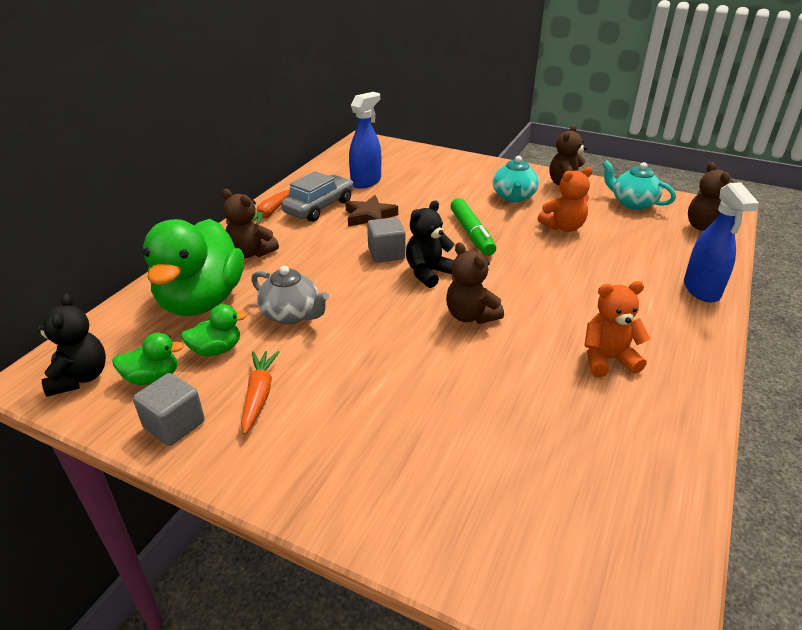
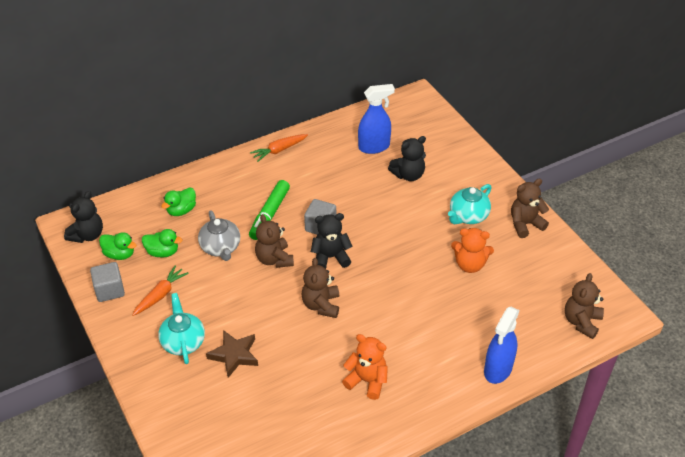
camera: 35 degrees right, 10 degrees up
green duck [143,219,244,316] -> green duck [161,187,196,216], size x0.44
brown teddy bear [222,189,279,258] -> brown teddy bear moved to [255,214,294,268]
grey car [281,171,353,222] -> none
brown star [345,195,398,227] -> brown star moved to [206,330,258,378]
green marker [450,198,496,256] -> green marker moved to [249,180,290,240]
turquoise teapot [603,160,676,210] -> turquoise teapot moved to [158,293,205,364]
none -> black teddy bear [388,136,426,181]

